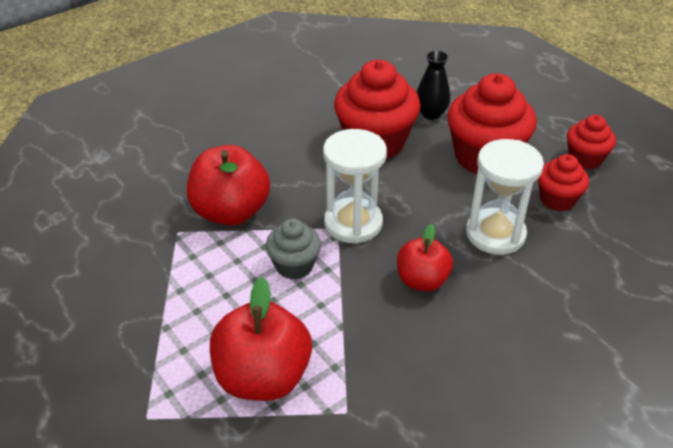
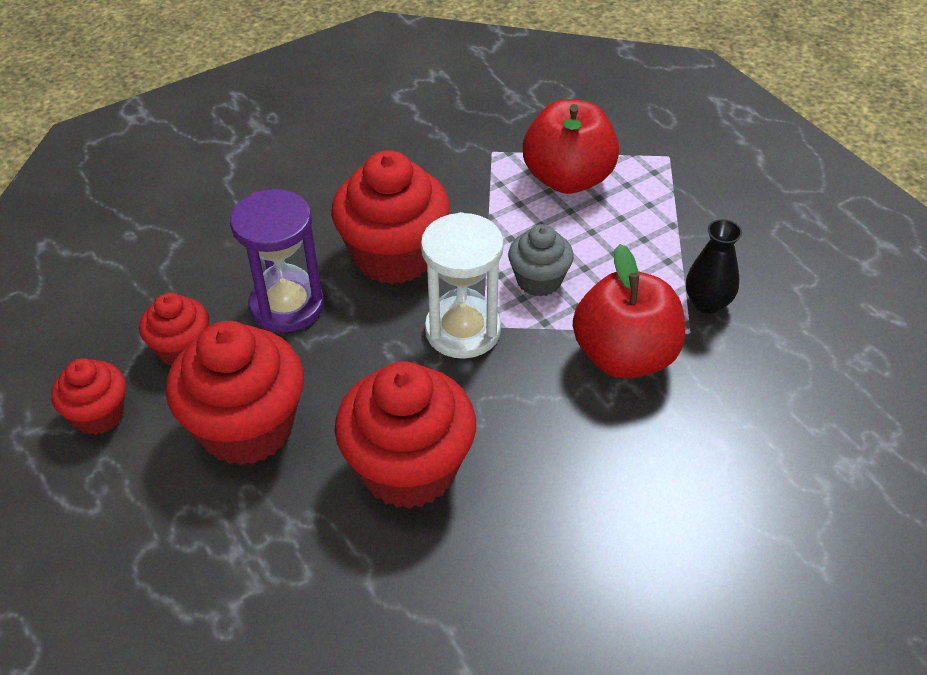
camera: 175 degrees left, 5 degrees up
red apple [397,224,453,291] -> red cupcake [331,150,450,284]
black vase [417,50,451,120] -> black vase moved to [686,219,742,314]
white hourglass [466,139,544,255] -> purple hourglass [230,189,324,333]

